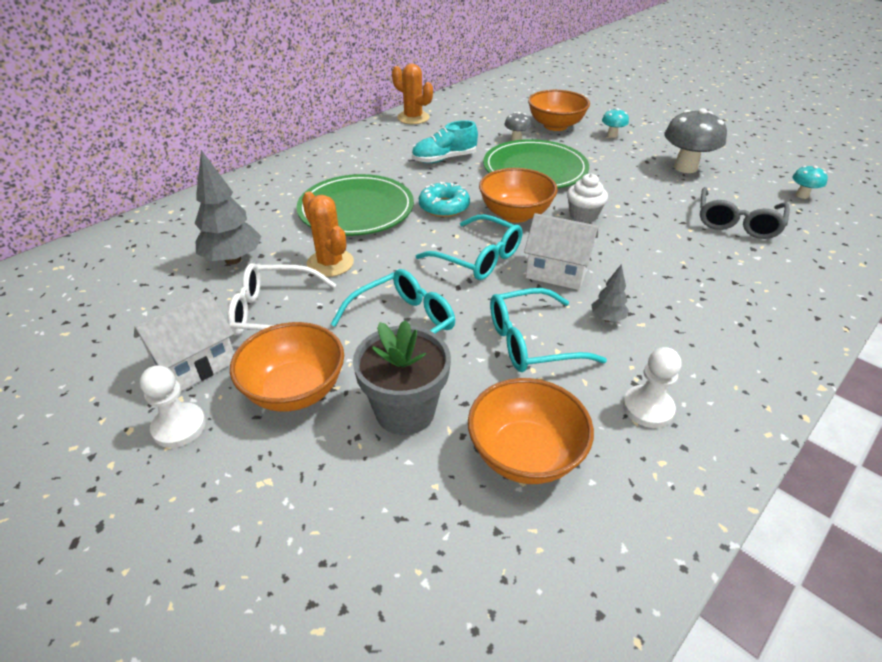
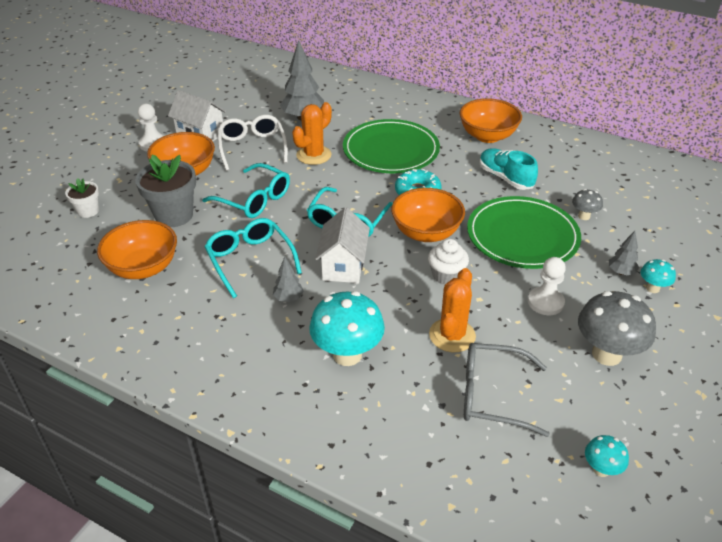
camera: 75 degrees right, 0 degrees up
orange cactus [392,64,433,124] -> orange cactus moved to [429,268,476,352]
orange bowl [528,90,590,131] -> orange bowl moved to [460,99,522,143]
white pawn [623,347,681,428] -> white pawn moved to [528,257,566,315]
none -> white flower pot [65,178,99,218]
none -> turquoise mushroom [309,291,385,366]
none -> grey tree [609,231,639,275]

